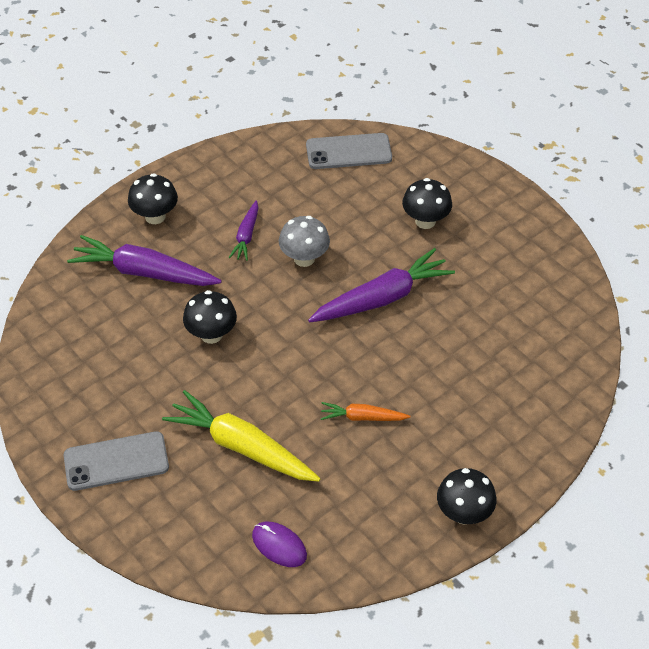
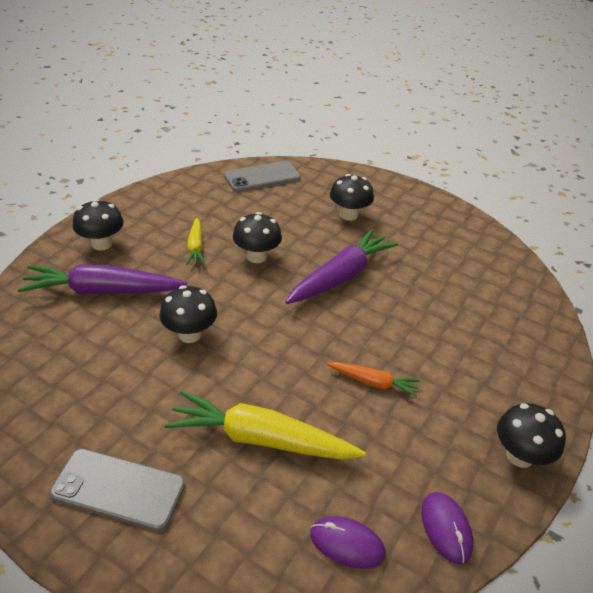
camera: 20 degrees left, 10 degrees down
grey phone [64,431,169,491] -> grey phone turned 45 degrees clockwise [50,449,185,531]
purple carrot [228,200,258,261] -> yellow carrot [186,218,205,265]
grey mushroom [279,216,330,267] -> black mushroom [233,212,282,263]
orange carrot [321,402,411,421] -> orange carrot turned 150 degrees counterclockwise [327,362,420,397]
none -> purple mouse [422,492,473,564]

